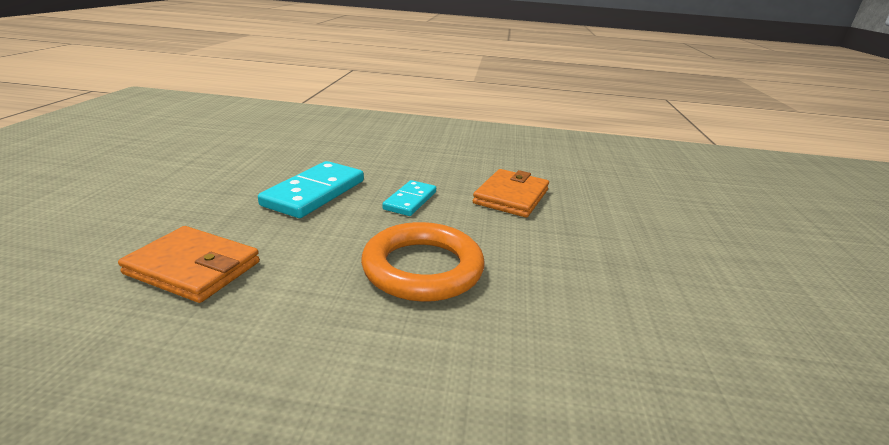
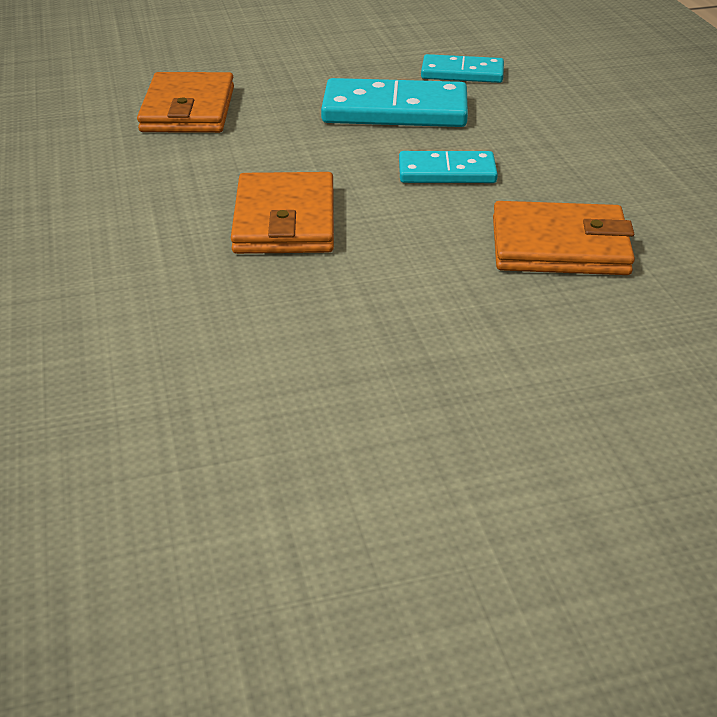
camera: 70 degrees right, 10 degrees up
orange ring [361,222,484,302] -> orange wallet [231,172,334,254]
none -> turquoise domino [421,54,504,83]

